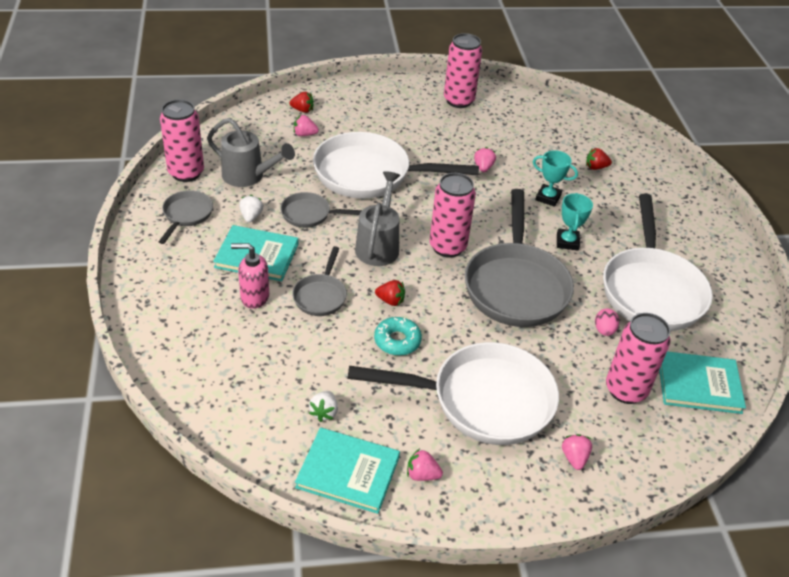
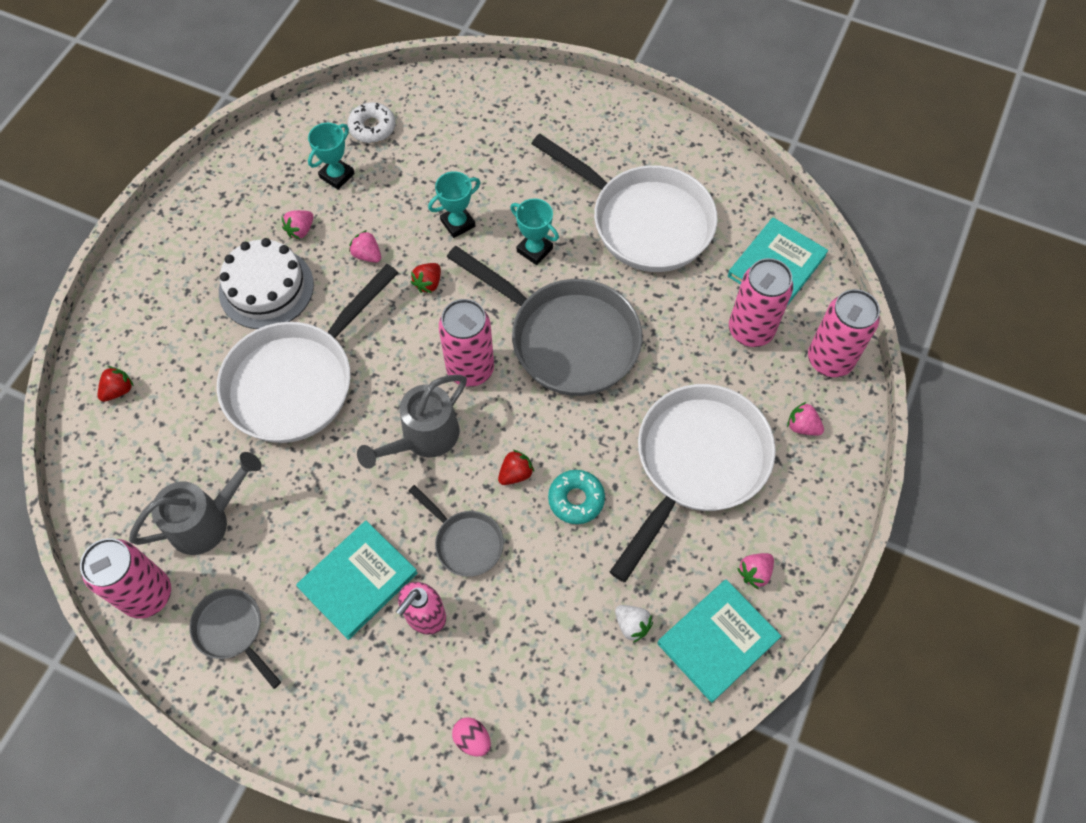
camera: 55 degrees left, 20 degrees up
white strawberry [239,195,263,223] -> none
grey pan [280,192,362,228] -> none
pink strawberry [294,115,319,136] -> pink strawberry moved to [282,210,313,239]
grey watering can [355,171,400,266] -> grey watering can turned 90 degrees counterclockwise [357,375,467,469]
pink can [444,33,482,108] -> pink can moved to [808,289,880,377]
red strawberry [586,148,612,170] -> red strawberry moved to [411,263,441,293]
pink egg [595,308,619,336] -> pink egg moved to [452,717,491,756]
none -> white cake [219,238,314,329]
none -> turquoise trophy [308,123,355,190]
none -> white donut [347,102,395,143]

